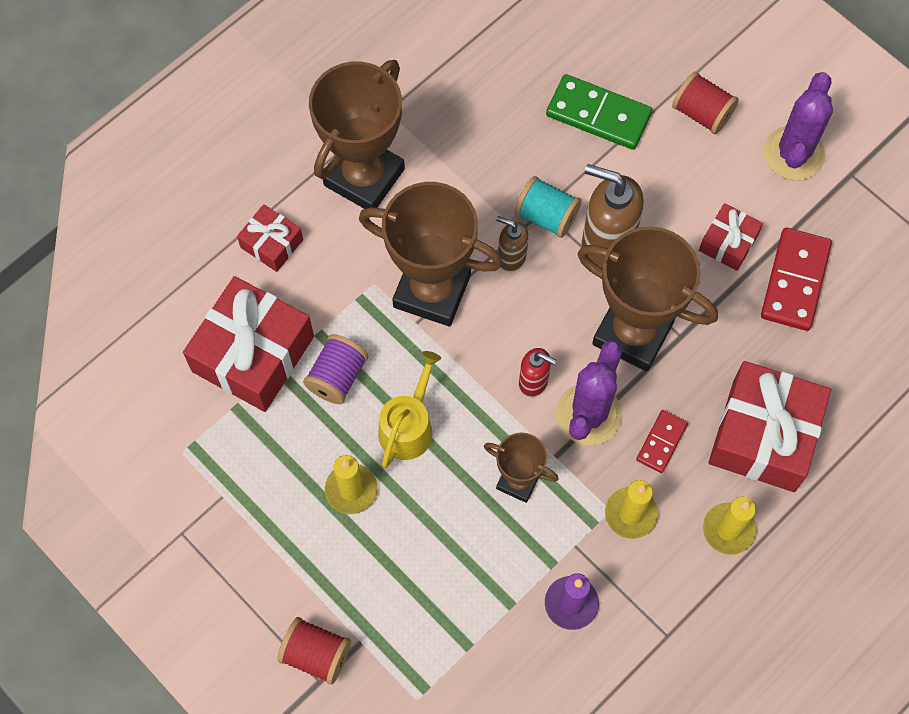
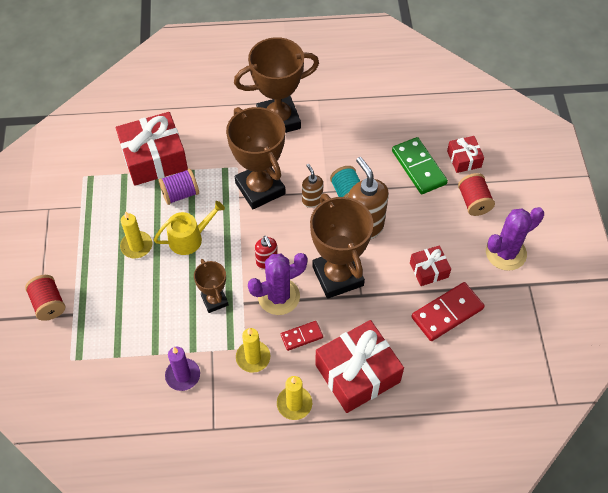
camera: 40 degrees right, 10 degrees down
red gift [237,204,303,272] -> red gift moved to [447,136,484,173]

